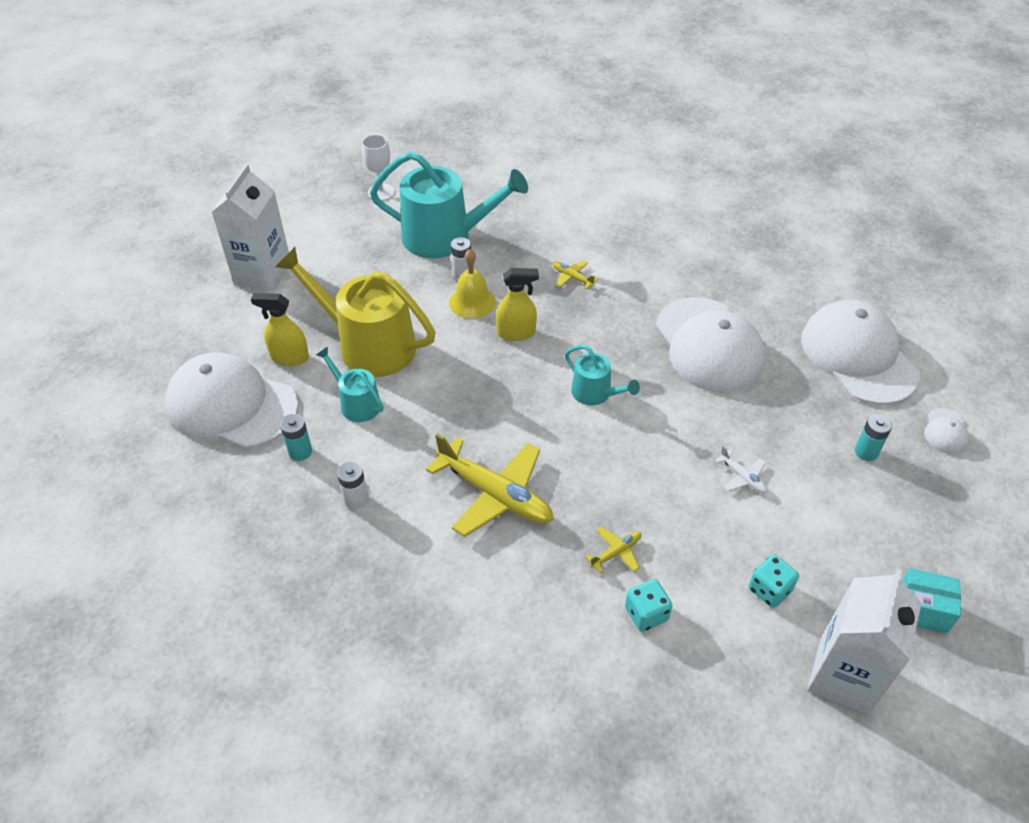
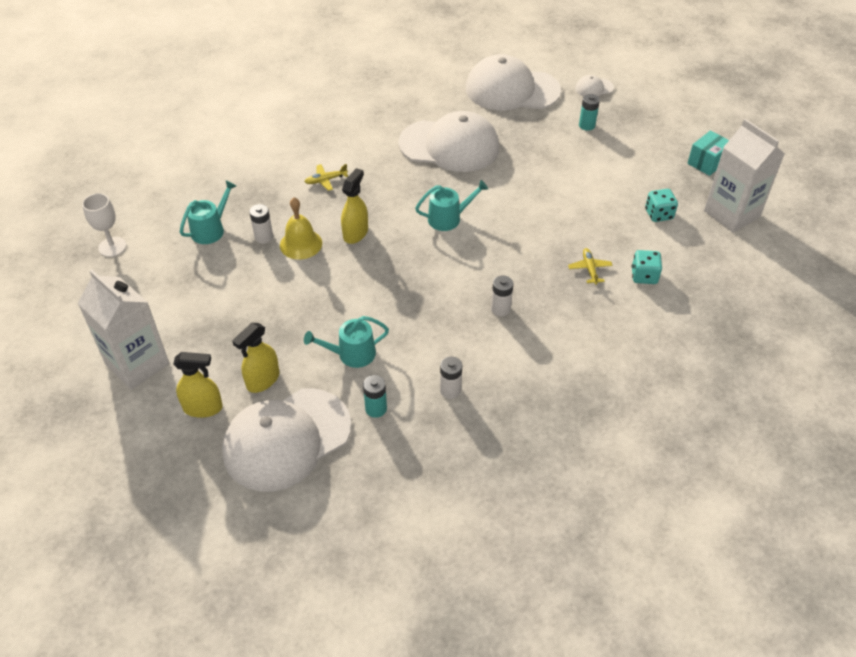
camera: 60 degrees left, 0 degrees up
yellow watering can [275,247,435,377] -> none
turquoise watering can [370,152,528,258] -> turquoise watering can [180,180,236,244], size x0.51
yellow plane [426,434,553,537] -> white battery [491,275,513,316]
white plane [715,446,768,494] -> none
white cap [924,408,969,454] -> white cap turned 120 degrees clockwise [575,75,614,97]
none -> yellow spray bottle [173,352,223,418]

